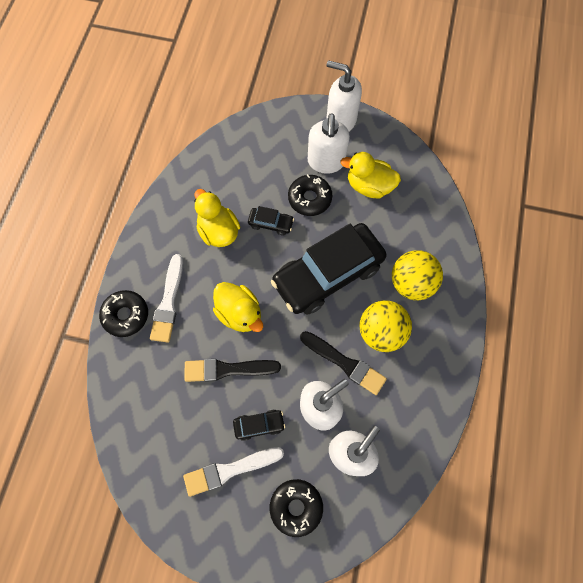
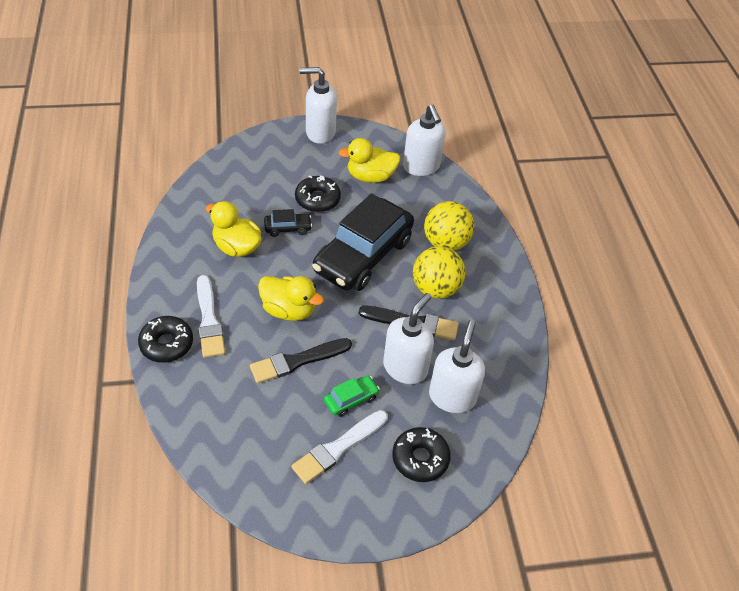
camera: 25 degrees left, 20 degrees down
black car [233,409,285,441] -> green car [324,376,380,417]
white soap dispenser [308,113,350,174] -> white soap dispenser moved to [403,105,446,176]

